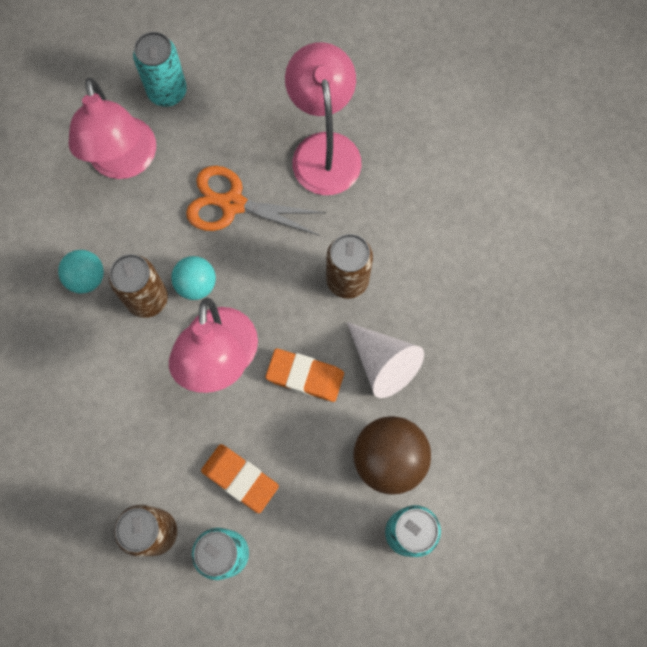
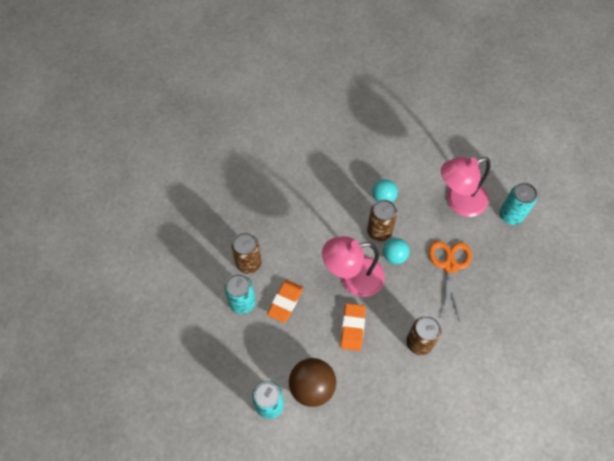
camera: 80 degrees right, 10 degrees down
pink lamp [285,42,362,195] -> none
white cone [347,322,424,398] -> none

